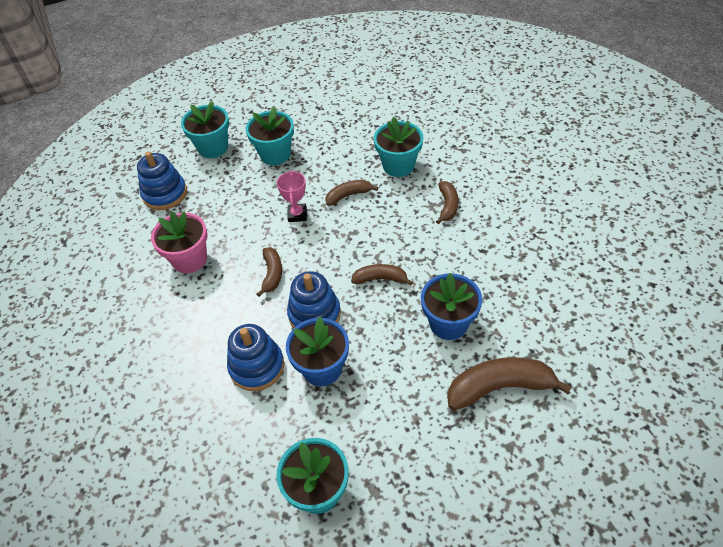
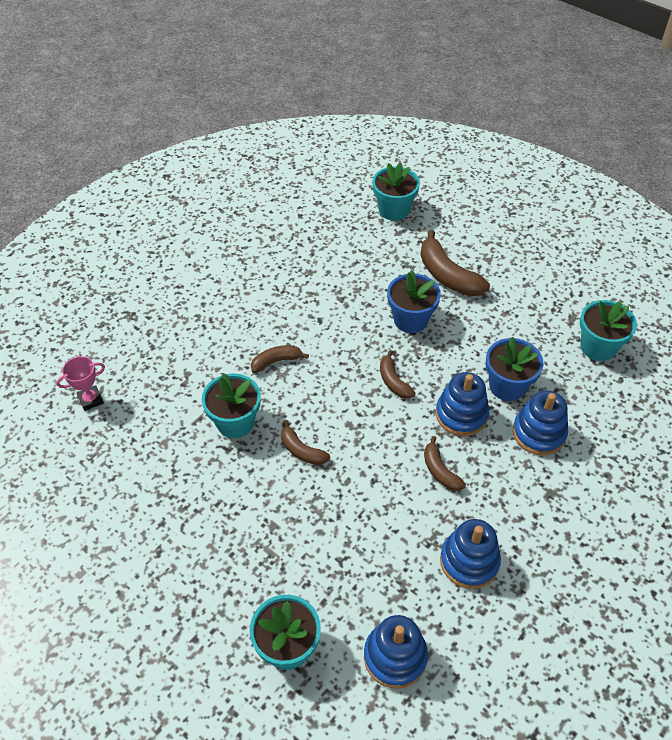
camera: 120 degrees left, 0 degrees up
pink flower pot [151,211,208,273] -> blue stacking toy [440,519,501,589]
turquoise flower pot [246,107,294,165] -> turquoise flower pot moved to [372,162,420,221]
brown banana [257,247,282,297] -> brown banana turned 90 degrees counterclockwise [424,436,466,491]
pink trophy [277,170,307,222] -> pink trophy moved to [56,356,105,411]

